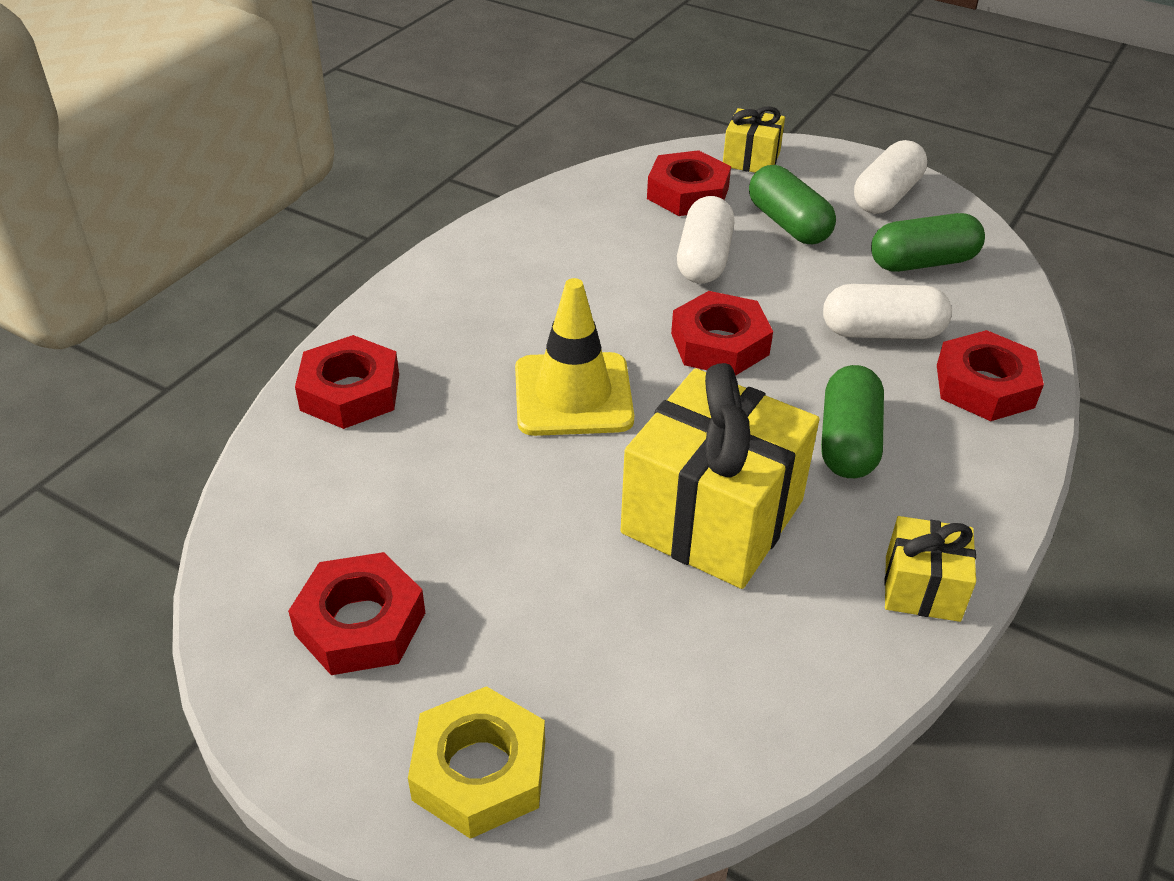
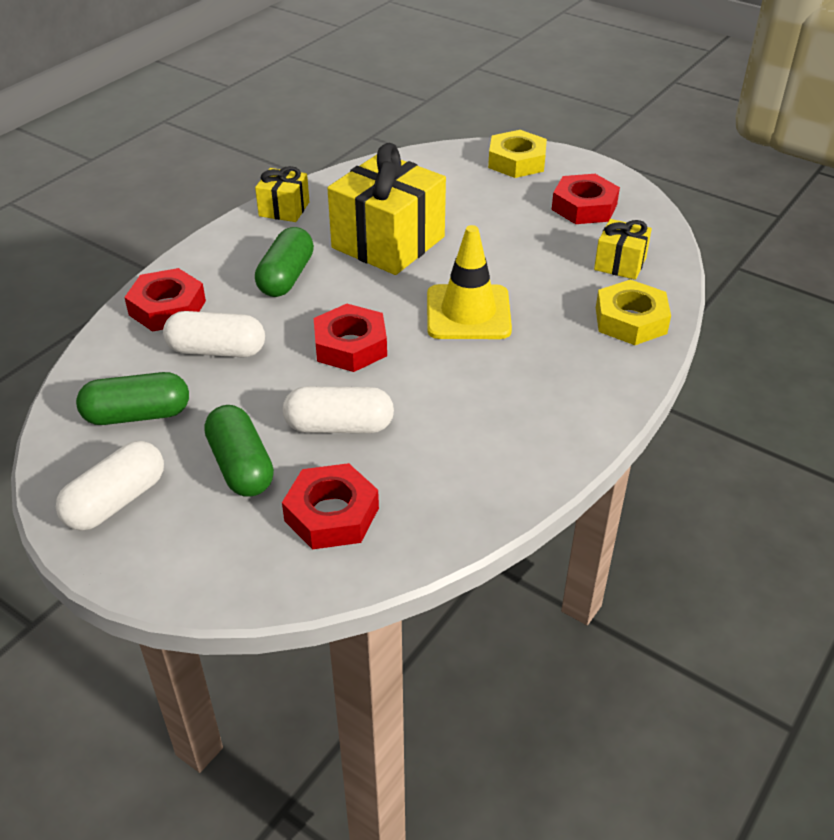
camera: 175 degrees left, 0 degrees up
red nut [295,335,399,429] -> yellow nut [596,279,671,345]
white capsule [677,196,734,284] -> white capsule turned 75 degrees clockwise [283,387,394,433]
yellow gift [723,106,785,173] -> yellow gift moved to [594,219,652,280]

